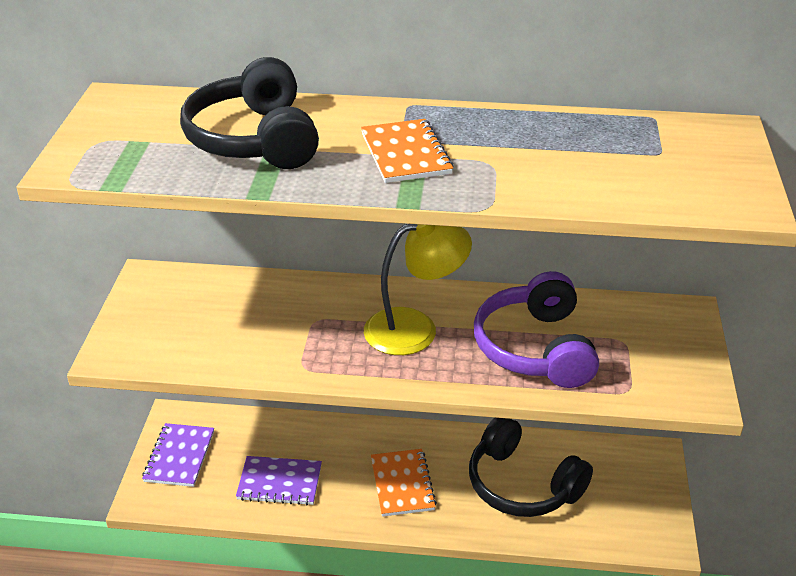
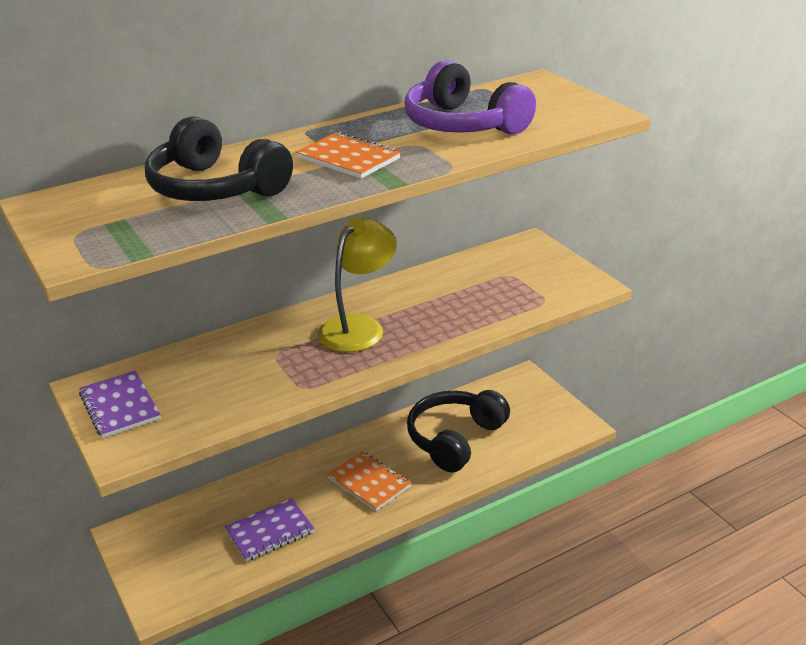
camera: 35 degrees left, 5 degrees down
purple notebook [142,423,214,487] -> purple notebook moved to [79,370,161,438]
black headphones [469,418,593,517] -> black headphones turned 120 degrees clockwise [407,390,510,472]
purple headphones [474,271,599,388] -> purple headphones moved to [404,60,536,135]

